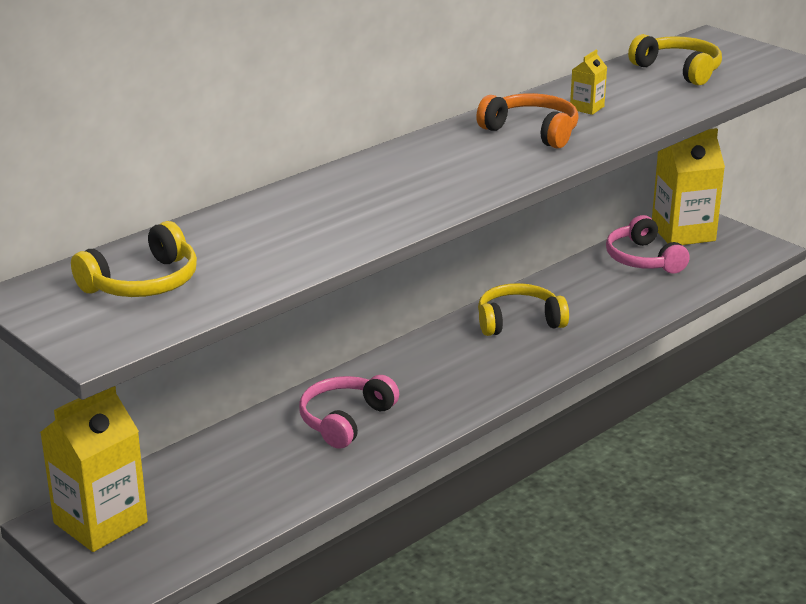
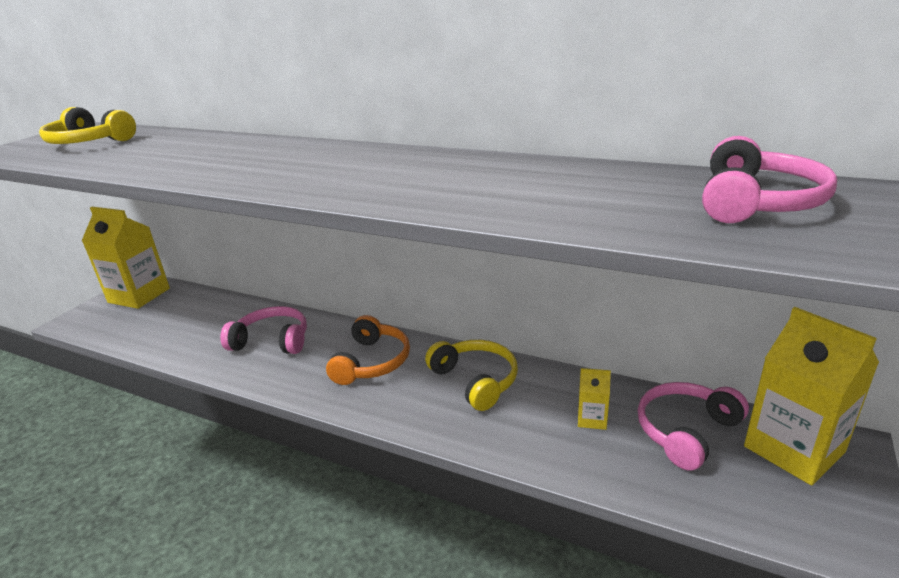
camera: 70 degrees right, 0 degrees up
orange headphones [476,93,579,149] -> orange headphones moved to [326,315,410,385]
yellow carton [570,50,607,115] -> yellow carton moved to [578,368,611,430]
yellow headphones [628,34,722,86] -> pink headphones [702,136,837,223]

